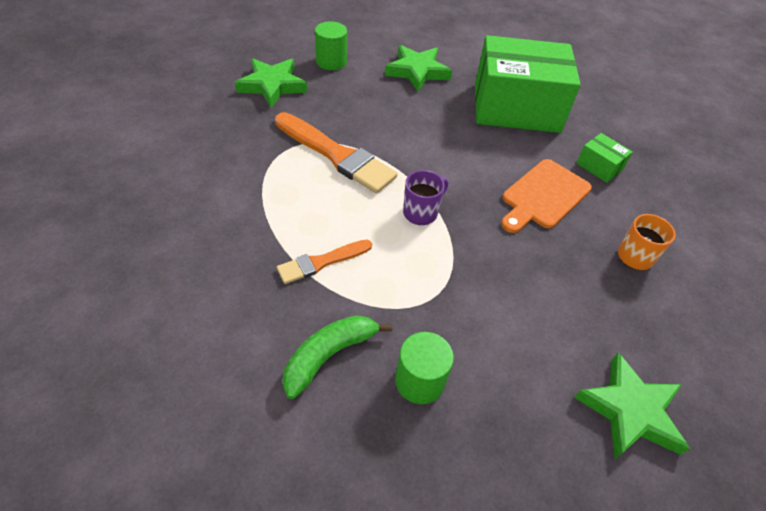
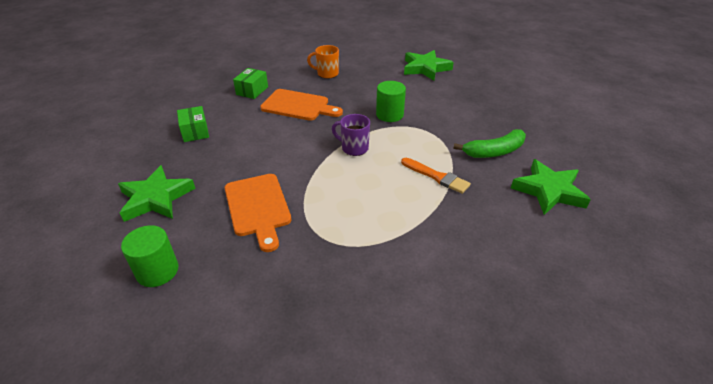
camera: 110 degrees left, 10 degrees down
green star [235,58,307,108] -> green star moved to [511,159,591,215]
orange brush [275,112,398,194] -> none
green banana [282,315,392,399] -> green banana turned 45 degrees counterclockwise [453,129,526,158]
green cylinder [395,332,454,404] -> green cylinder moved to [376,81,406,122]
green box [475,35,581,133] -> green box [177,106,209,142], size x0.40
none -> orange cutting board [225,174,291,252]

